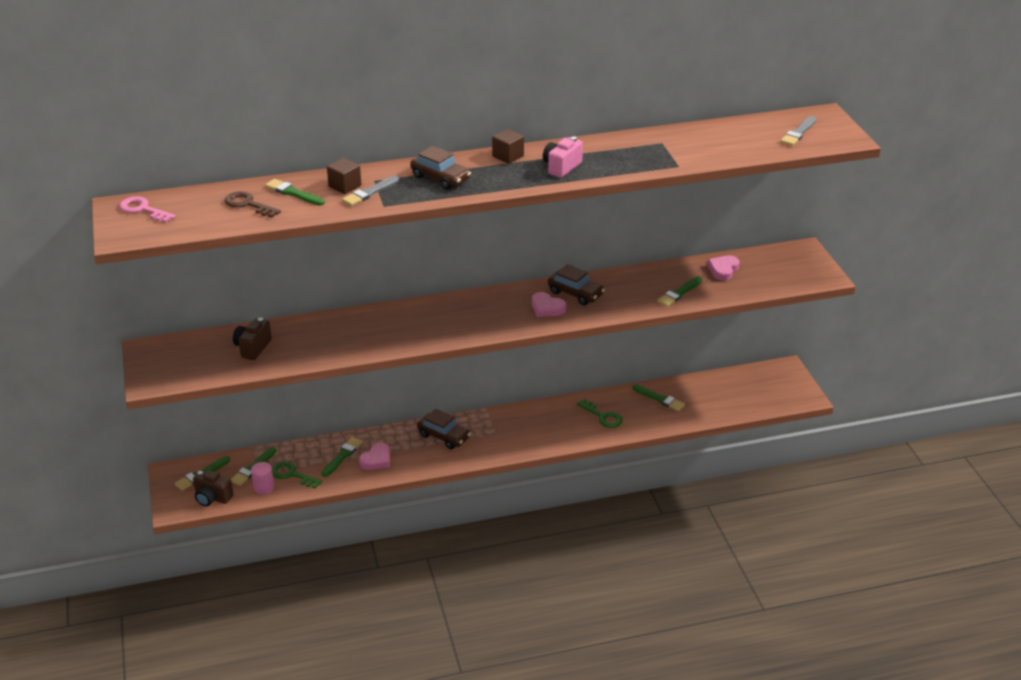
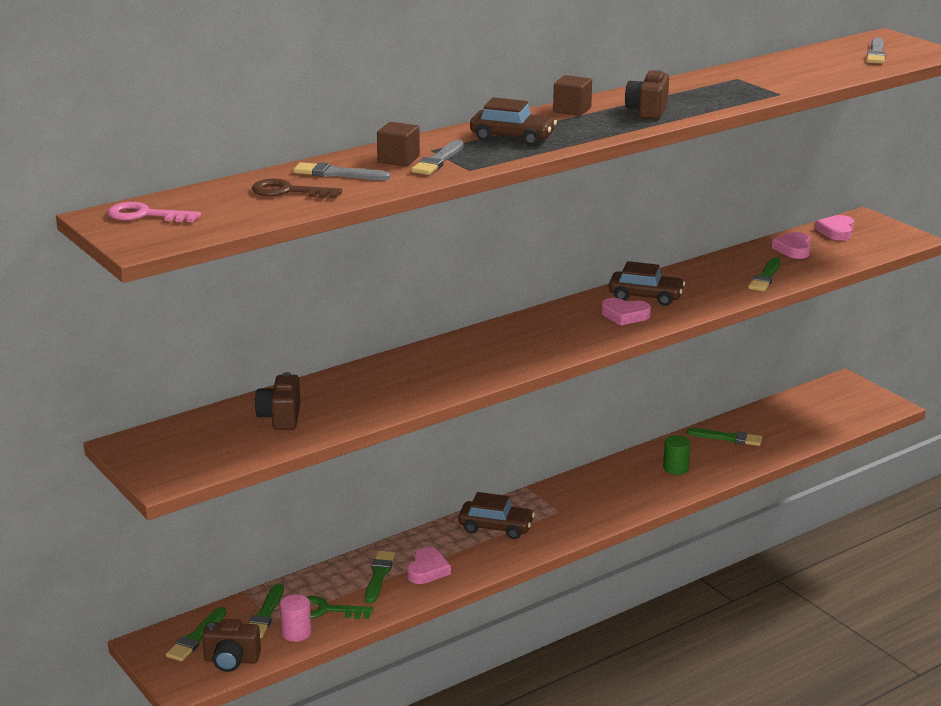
camera: 20 degrees left, 10 degrees down
green brush [265,179,325,205] -> grey brush [293,162,391,180]
pink camera [543,137,583,178] -> brown camera [625,70,669,119]
green key [577,399,623,428] -> green cylinder [663,435,690,475]
none -> pink heart [815,215,854,241]

